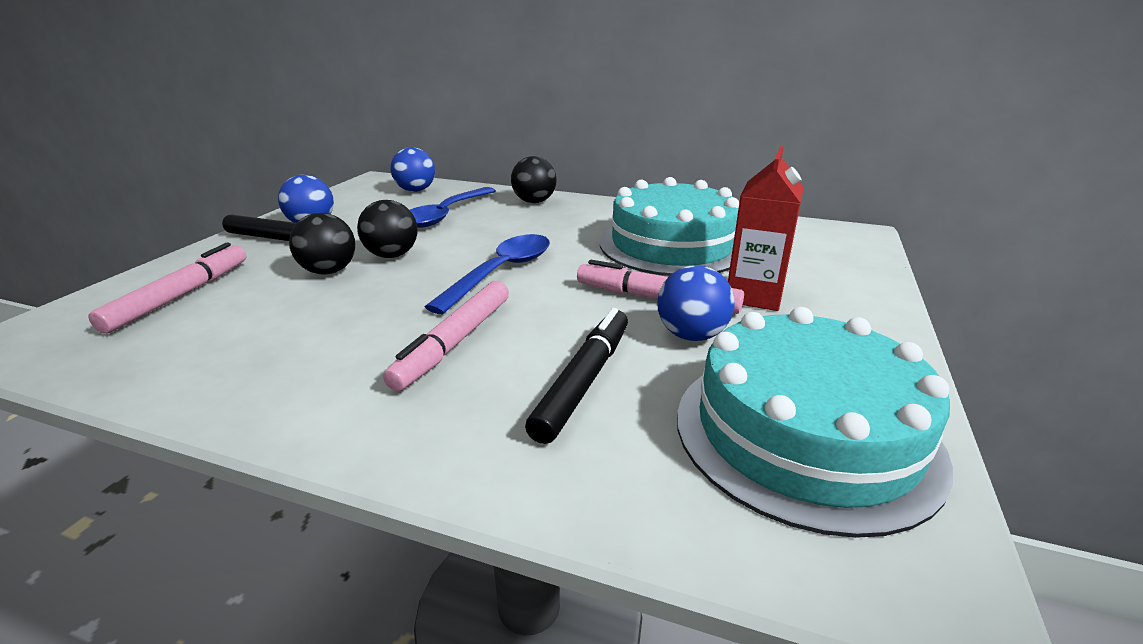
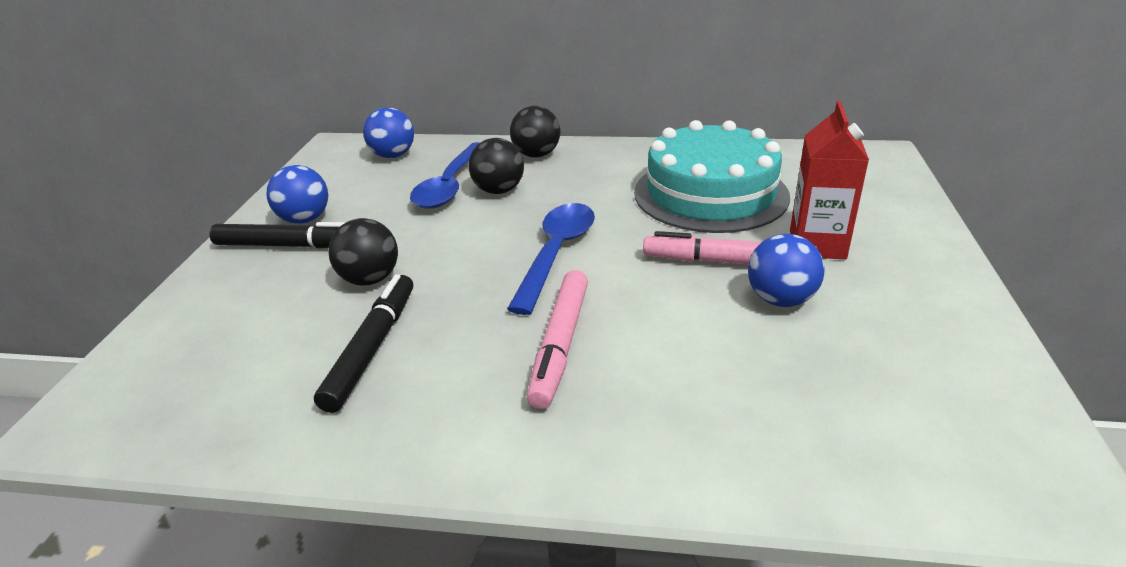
camera: 10 degrees left, 5 degrees up
pink marker [88,242,247,333] -> none
black ball [357,200,418,258] -> black ball moved to [468,138,524,194]
black marker [525,308,628,444] -> black marker moved to [314,274,413,413]
turquoise cake [677,307,953,538] -> none

